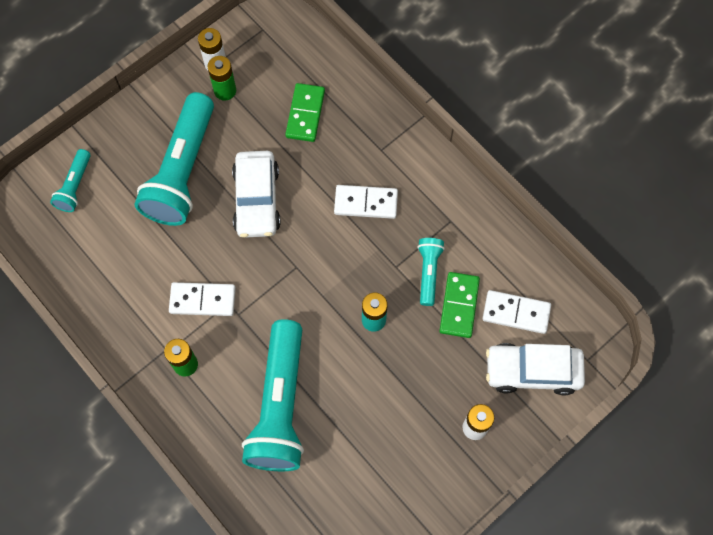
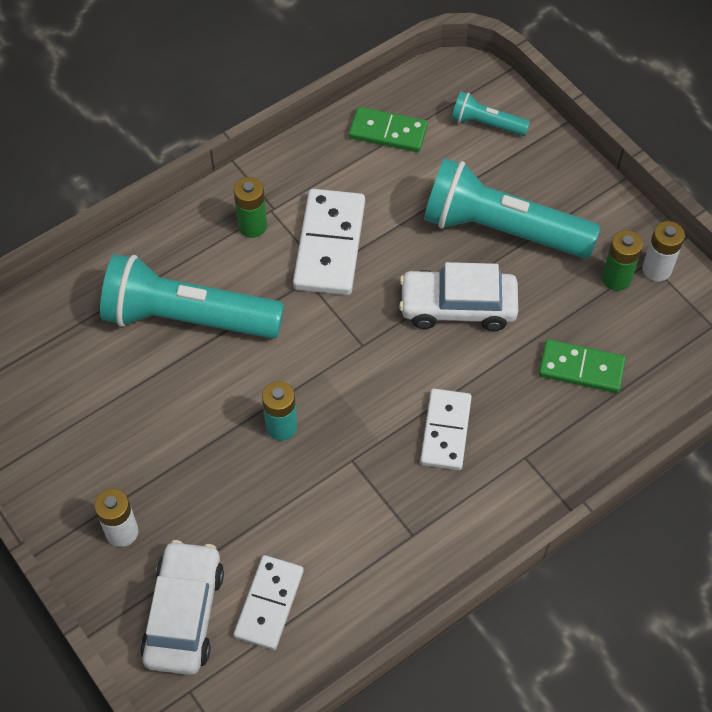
camera: 95 degrees right, 10 degrees down
white domino [169,282,236,316] -> white domino [293,189,365,295], size x1.51
turquoise flashlight [417,238,445,306] -> none
green domino [440,272,480,338] -> green domino moved to [349,107,428,152]

